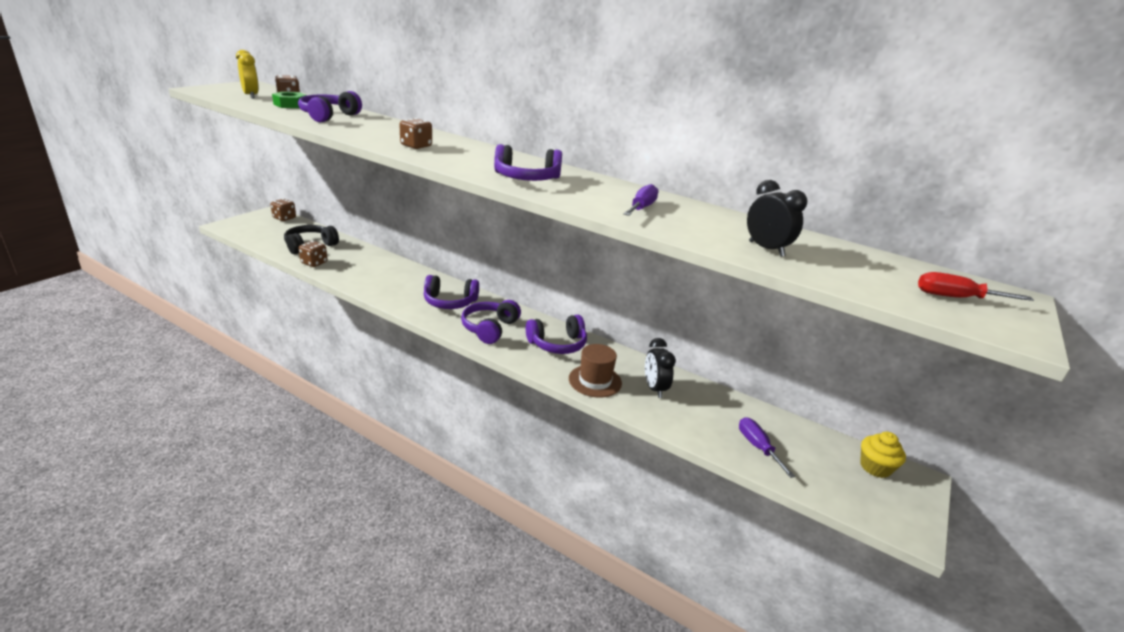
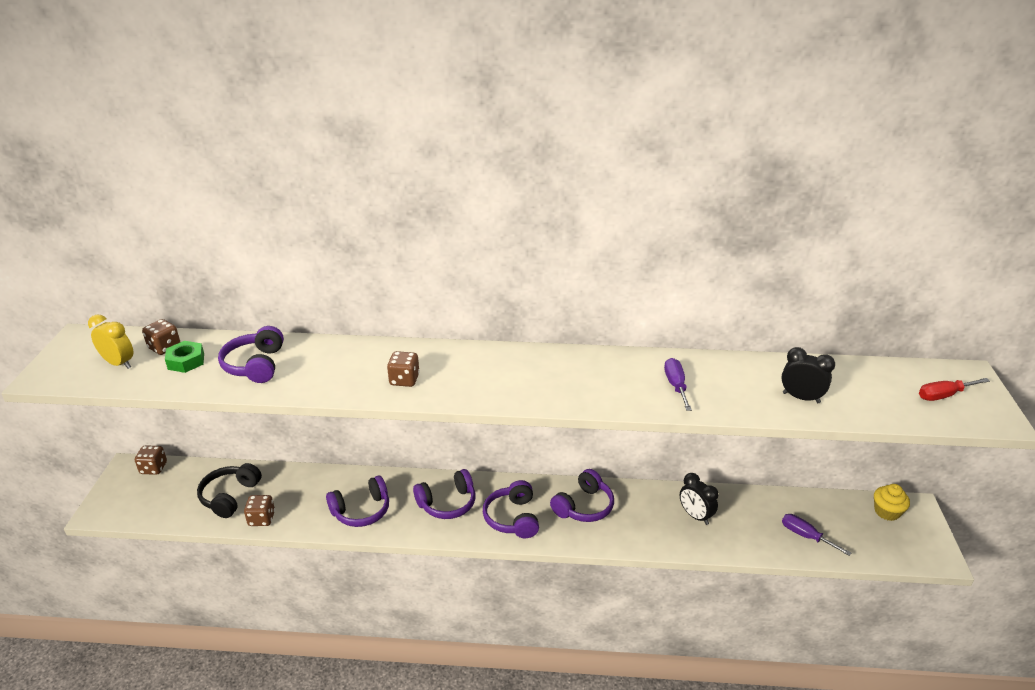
camera: 25 degrees left, 5 degrees up
purple headphones [494,144,562,181] -> purple headphones moved to [326,476,389,527]
brown hat [569,344,622,398] -> none

